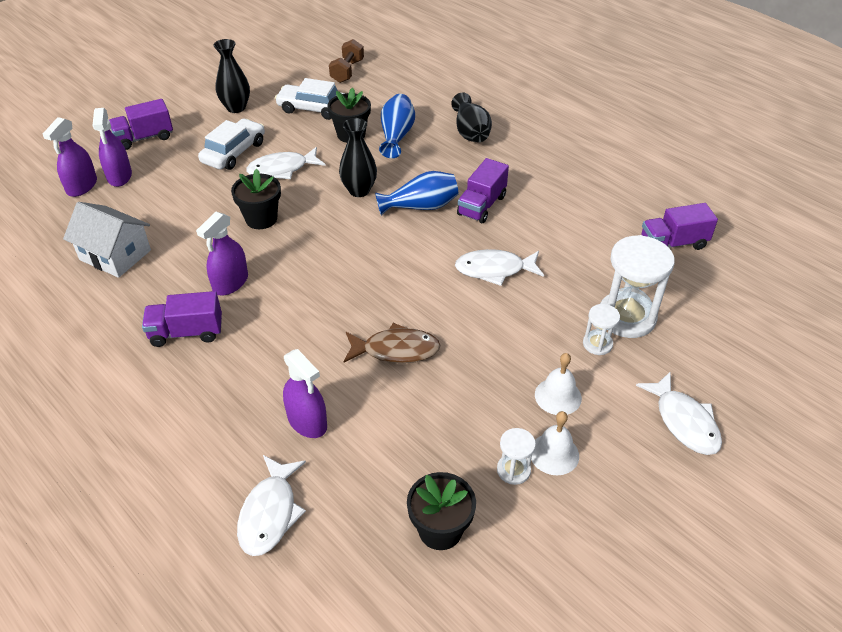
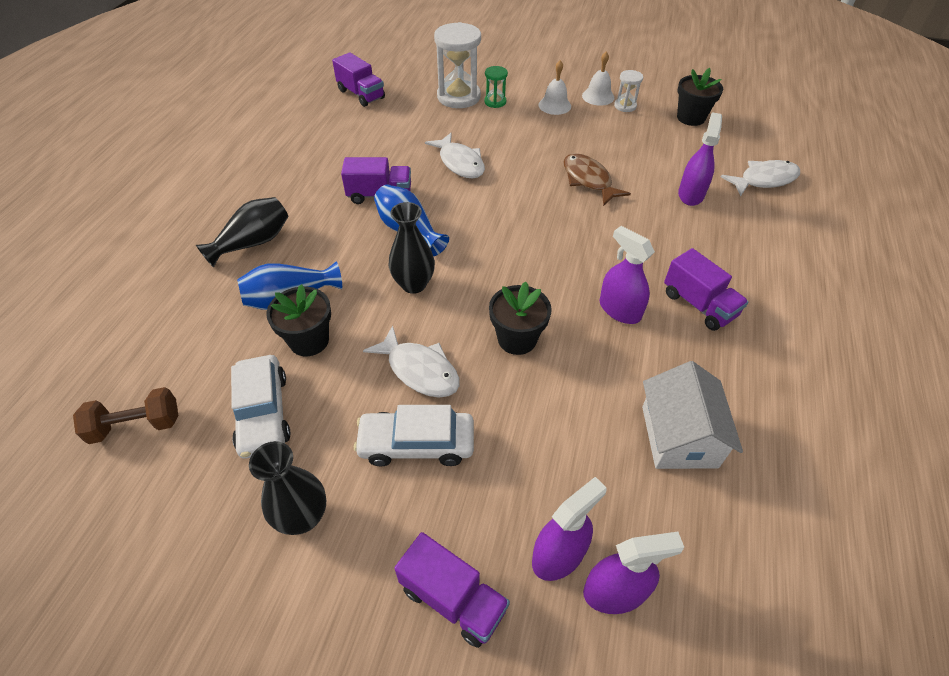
camera: 120 degrees left, 5 degrees up
purple spray bottle [196,212,248,296] -> purple spray bottle turned 135 degrees counterclockwise [600,226,655,324]
white hourglass [583,304,620,355] -> green hourglass [484,66,508,108]
white fish [636,372,722,455] -> none

